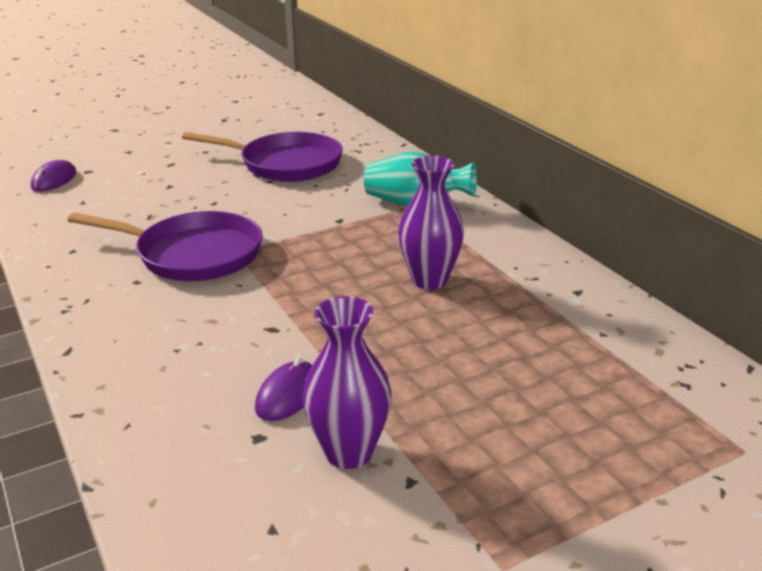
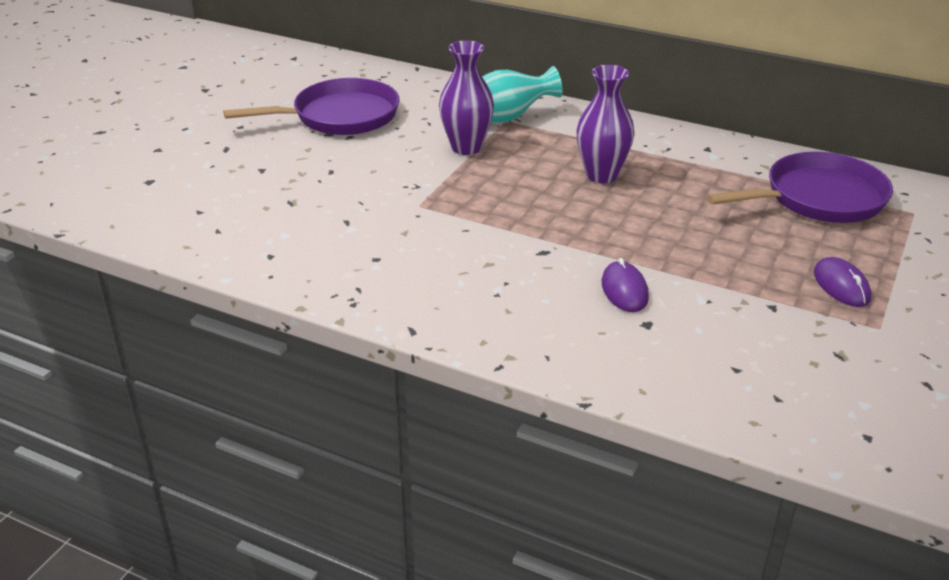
camera: 35 degrees left, 5 degrees up
purple mouse [31,160,76,192] -> purple mouse moved to [814,257,871,307]
purple pan [68,211,262,281] -> purple pan moved to [706,152,893,223]
purple vase [302,296,391,469] -> purple vase moved to [439,40,494,155]

